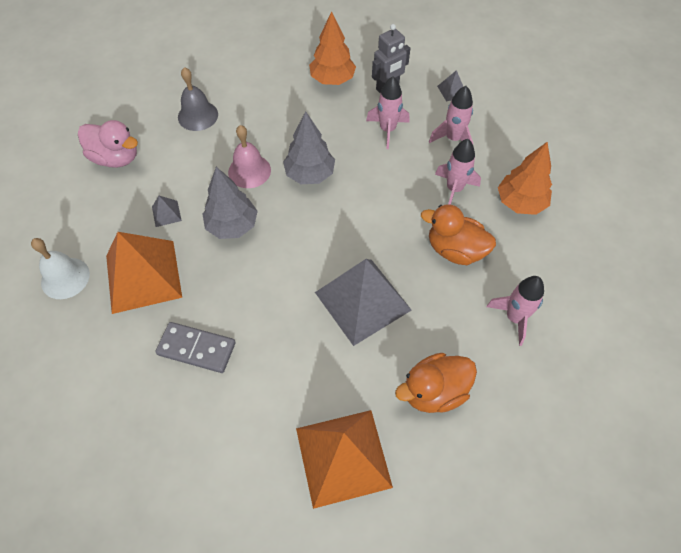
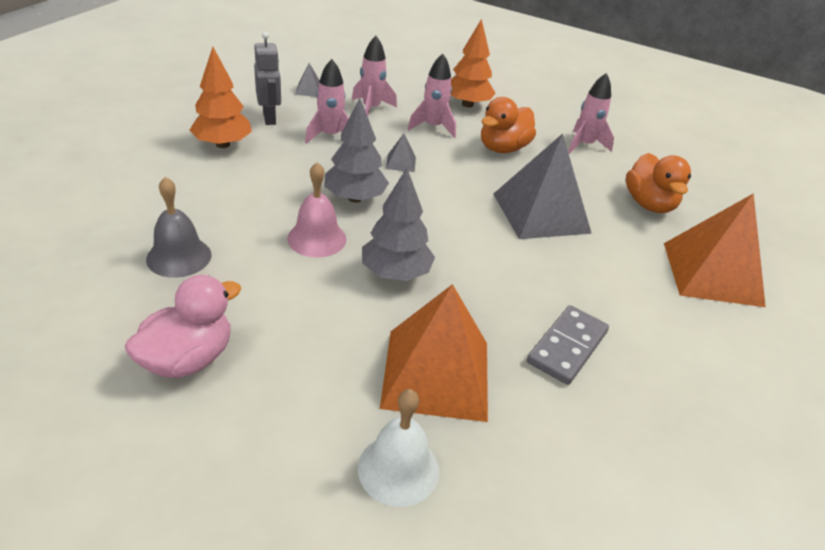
camera: 75 degrees left, 20 degrees down
grey pyramid [152,196,182,227] -> grey pyramid moved to [386,134,416,172]

